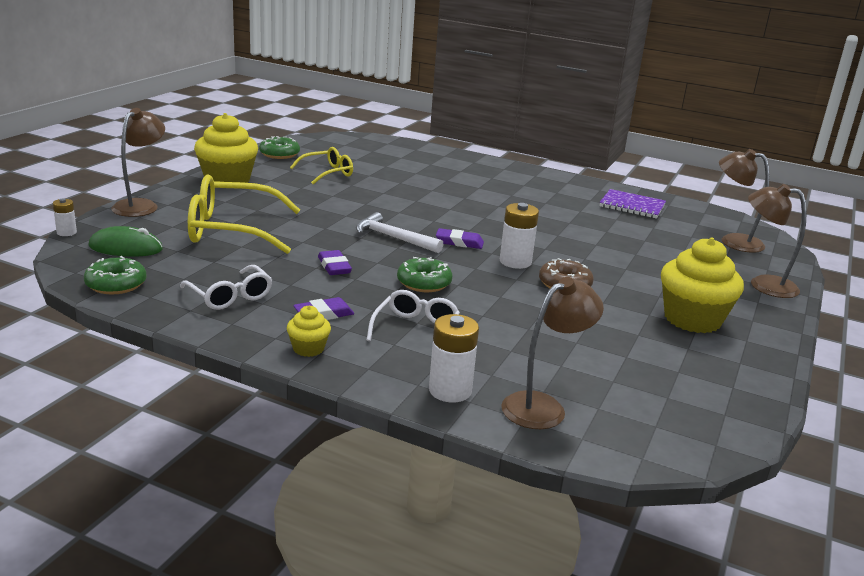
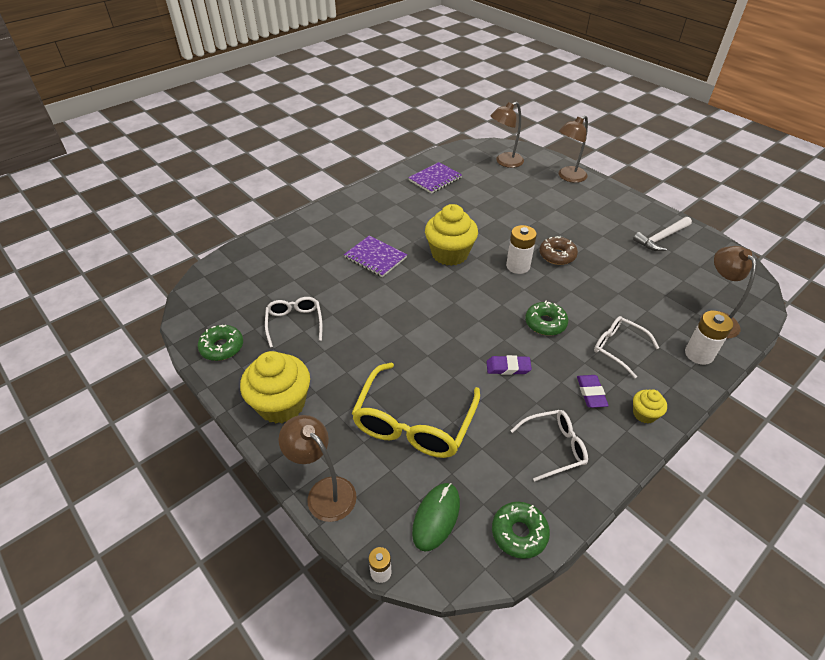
camera: 65 degrees left, 20 degrees up
yellow glasses [290,147,353,184] -> white glasses [265,297,323,347]
white hammer [356,212,443,253] -> white hammer moved to [633,217,692,251]
purple eraser [436,228,484,249] -> none
yellow cupcake [661,238,744,333] -> yellow cupcake moved to [425,204,478,266]
none -> purple notebook [344,236,407,277]

